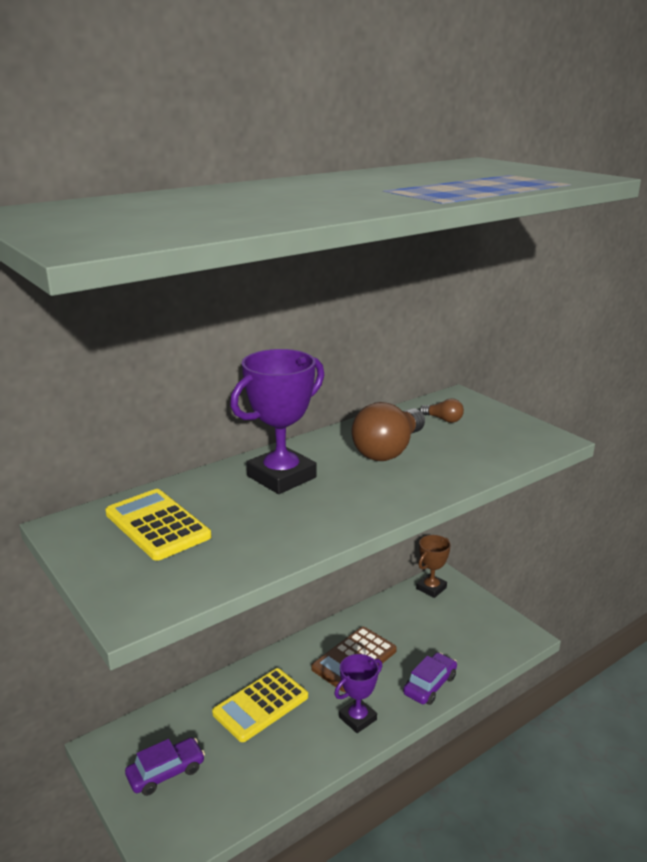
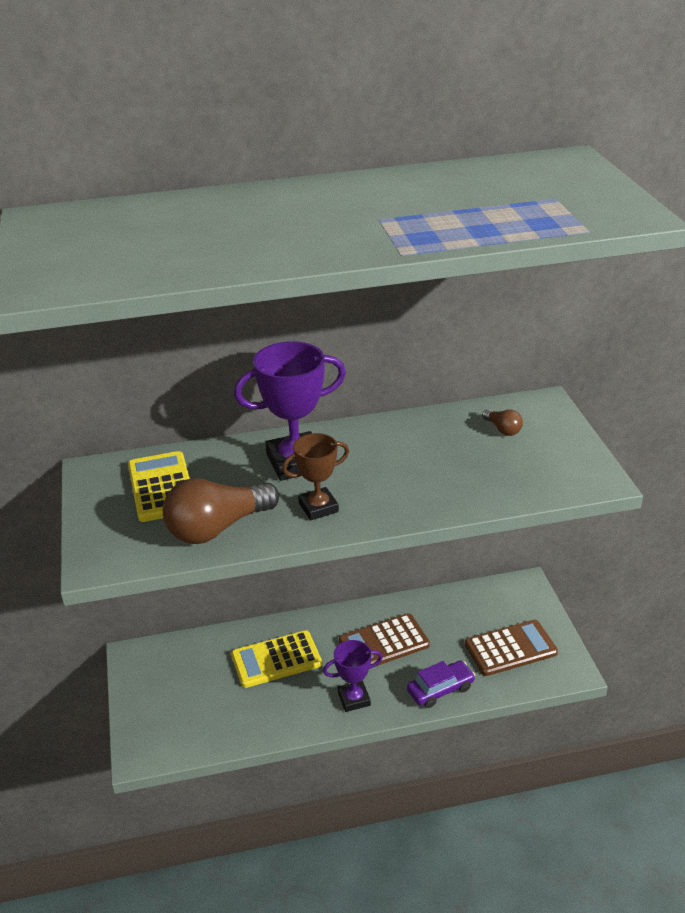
camera: 25 degrees right, 10 degrees up
purple car [125,737,205,796] -> none
brown light bulb [351,402,425,461] -> brown light bulb moved to [163,478,279,544]
brown trophy [416,535,451,598] -> brown trophy moved to [282,433,349,520]
none -> brown calculator [465,620,558,676]

